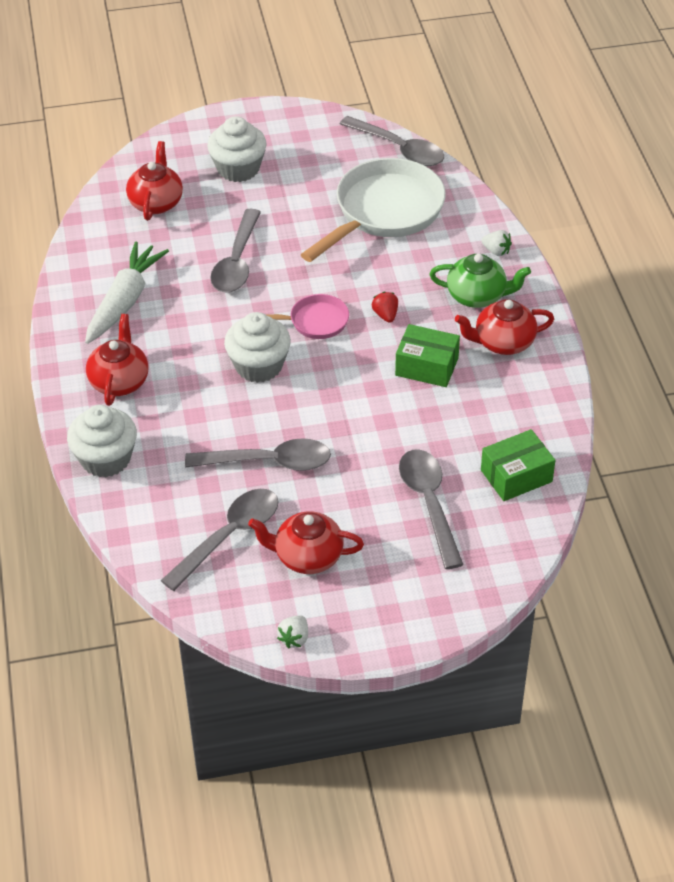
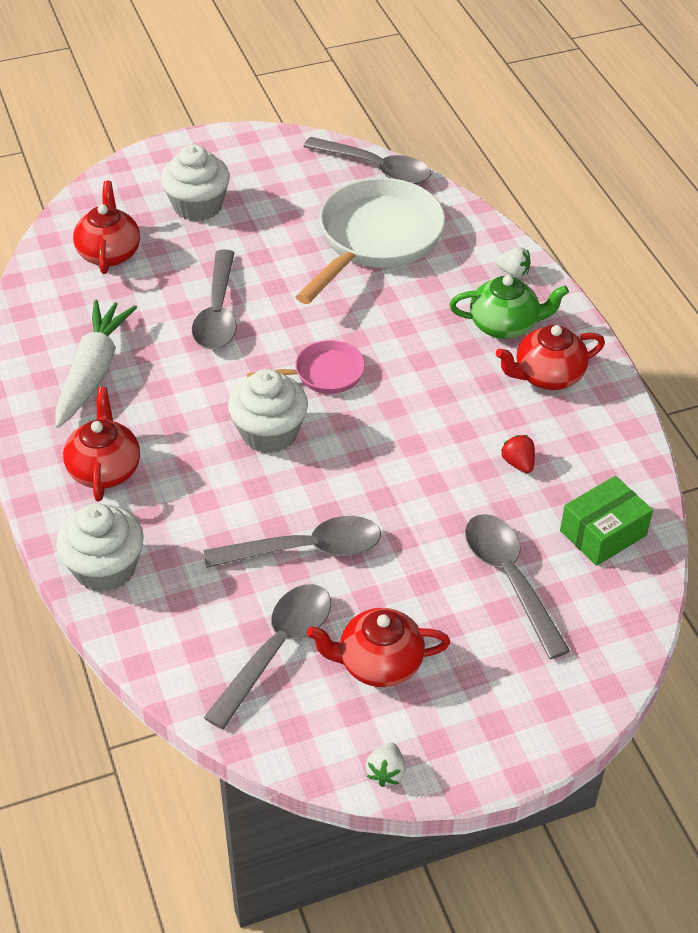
camera: 10 degrees left, 0 degrees up
red strawberry [372,292,398,323] -> red strawberry moved to [501,435,535,473]
green box [395,324,460,387] -> none

